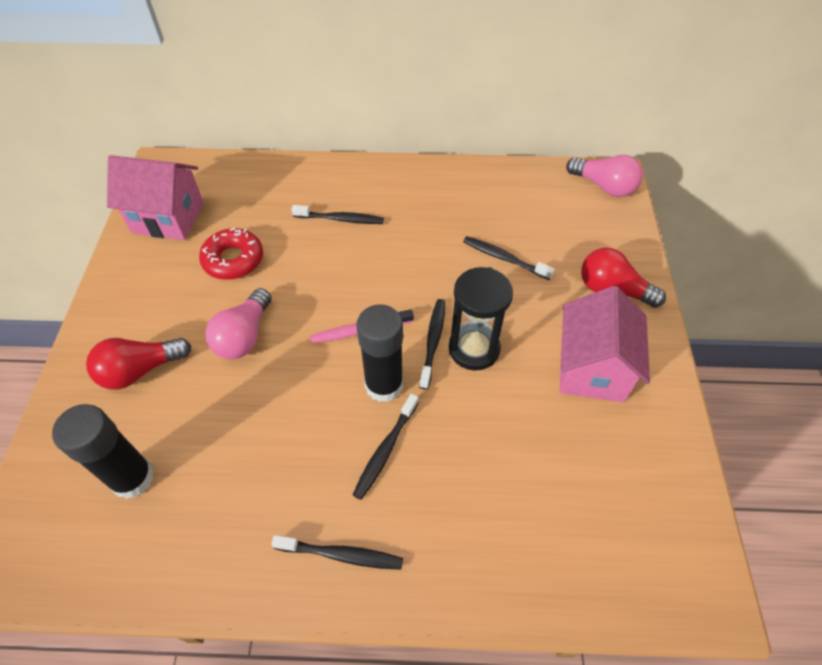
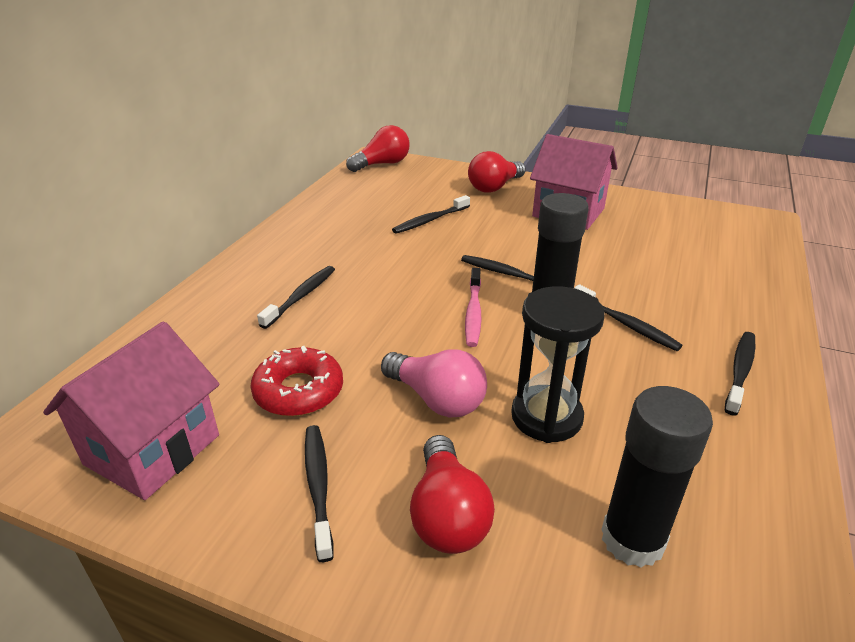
camera: 70 degrees left, 20 degrees down
black hourglass [449,267,513,370] -> black hourglass moved to [511,286,605,443]
pink light bulb [566,155,643,197] -> red light bulb [346,125,410,172]
none -> black toothbrush [305,425,333,562]

